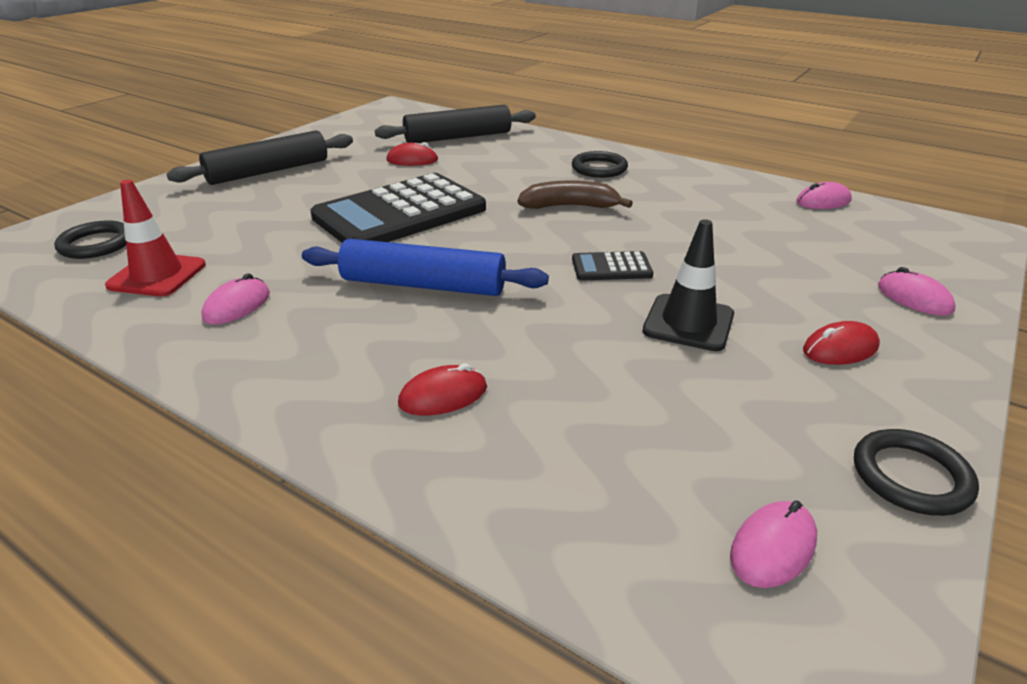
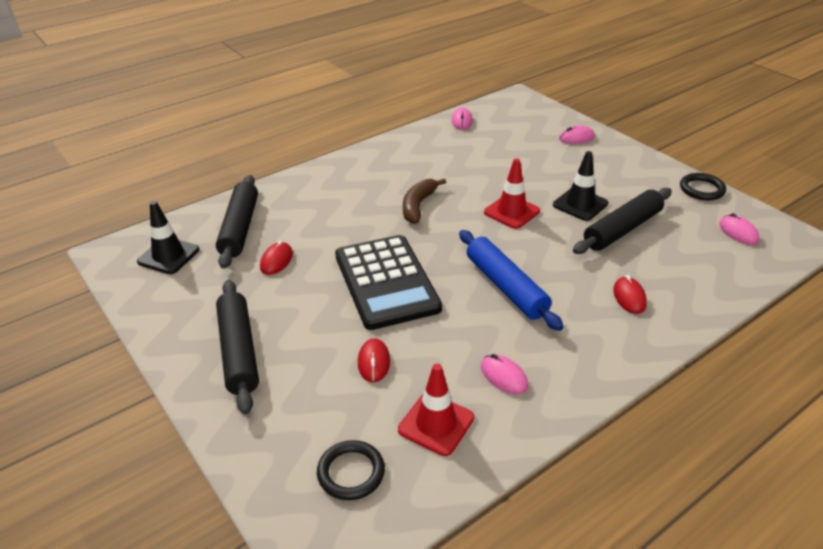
camera: 70 degrees left, 5 degrees up
blue rolling pin [302,239,549,296] -> blue rolling pin turned 60 degrees counterclockwise [459,230,564,331]
black ring [572,151,628,178] -> none
black calculator [572,251,653,281] -> red traffic cone [484,158,540,229]
red mouse [803,321,880,365] -> red mouse moved to [358,338,390,382]
none -> black traffic cone [137,201,199,274]
none -> black rolling pin [573,188,672,254]

